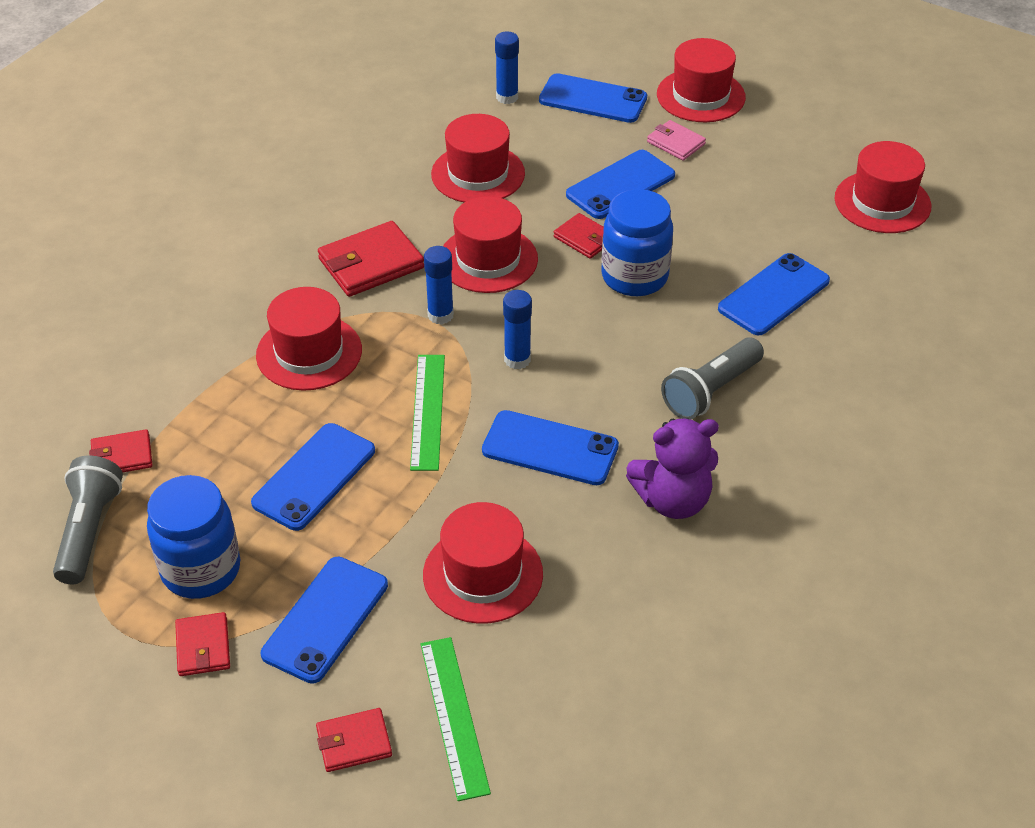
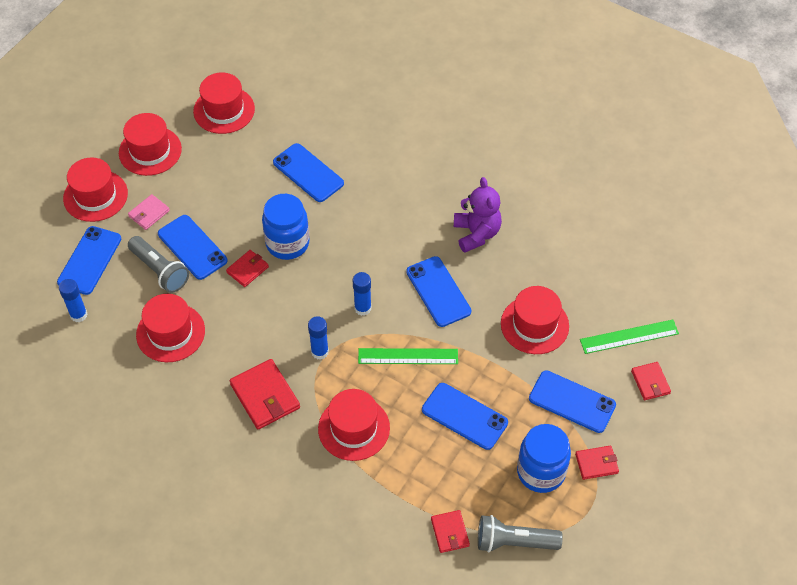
camera: 90 degrees left, 10 degrees up
red hat [443,196,538,293] -> red hat moved to [119,113,182,176]
blue phone [482,410,619,485] -> blue phone turned 45 degrees counterclockwise [406,256,471,327]
grey flashlight [661,337,764,420] -> grey flashlight moved to [128,236,189,293]

